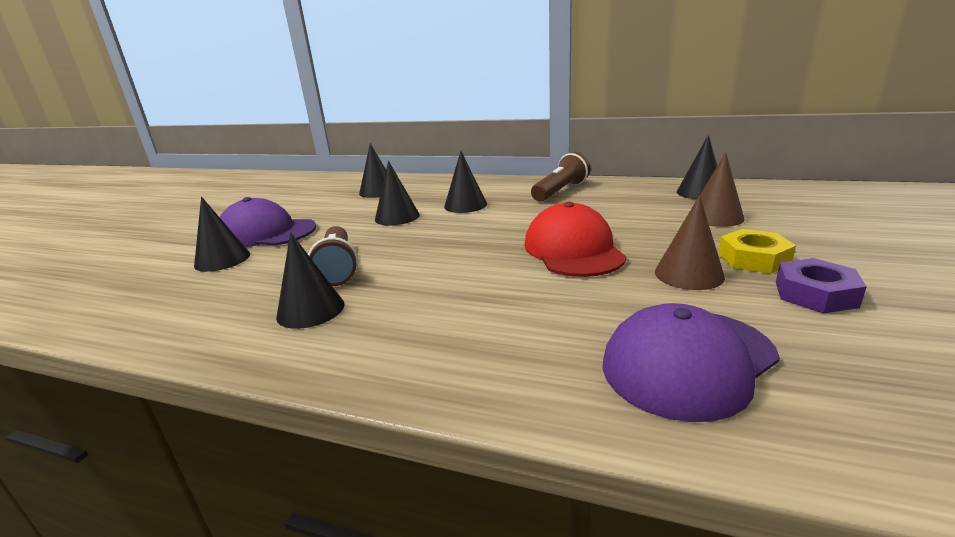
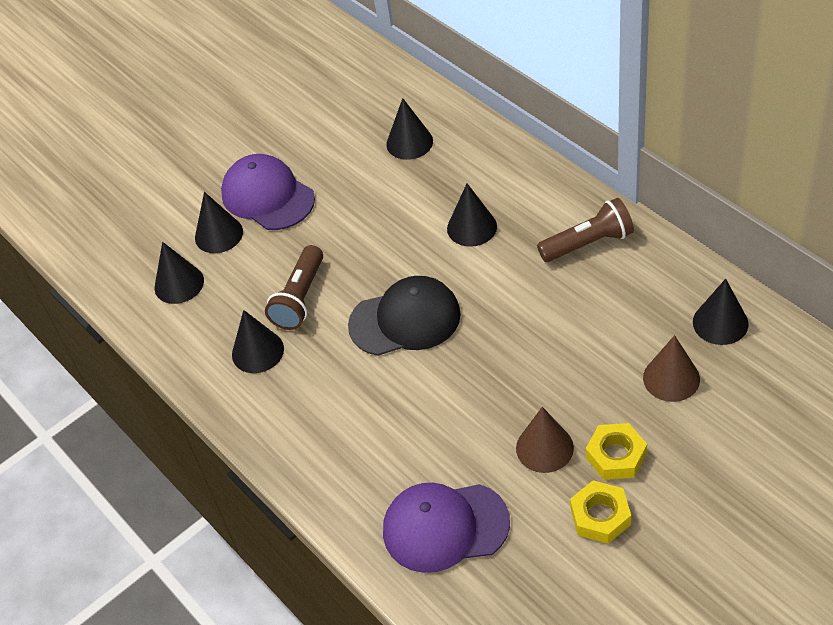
camera: 35 degrees right, 25 degrees up
black cone [375,161,419,226] -> black cone moved to [155,242,204,304]
red cap [524,202,627,277] -> none
purple nut [776,258,867,313] -> yellow nut [570,480,631,544]
none -> black cap [348,276,461,356]

